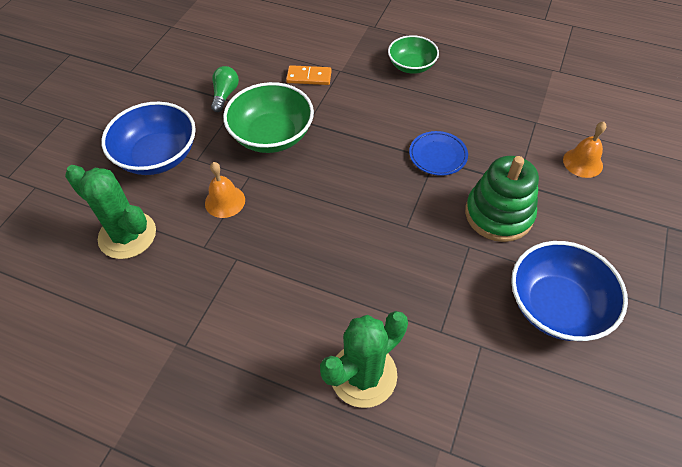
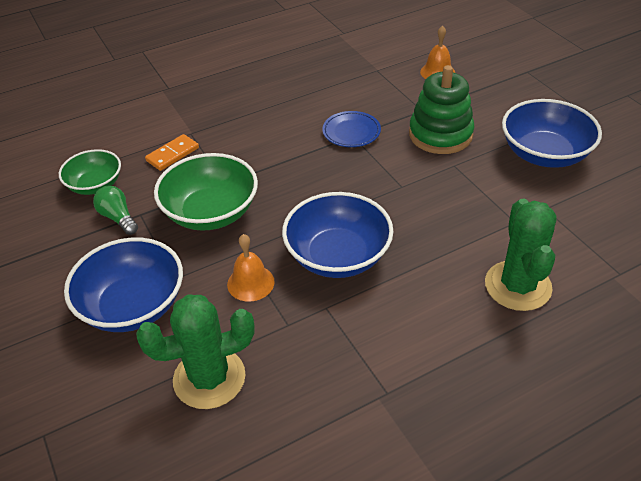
camera: 50 degrees left, 10 degrees down
green bowl [388,35,439,74] -> green bowl moved to [59,149,121,195]
none -> blue bowl [282,192,394,278]

